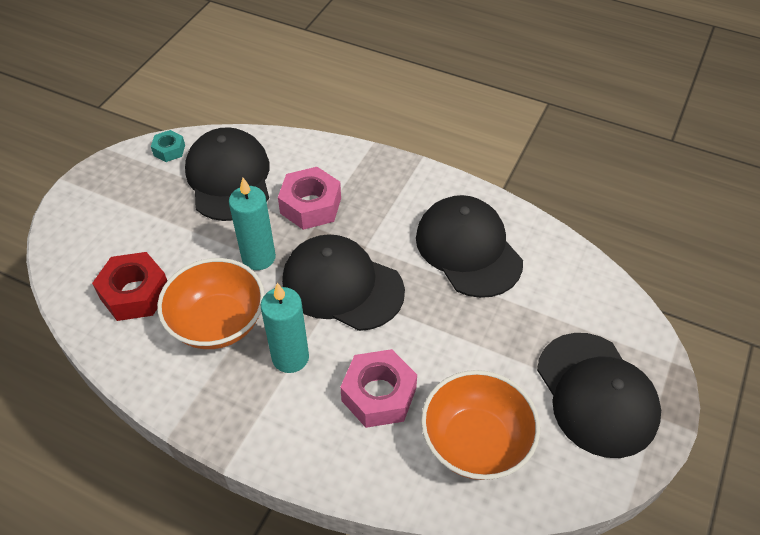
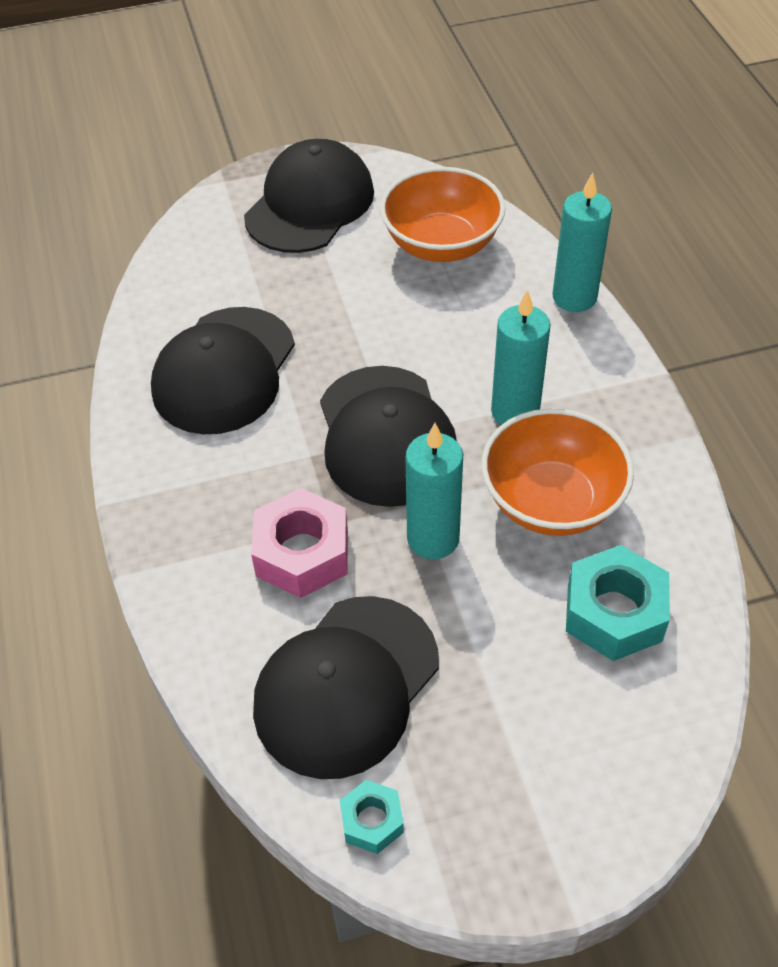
camera: 130 degrees left, 0 degrees up
red nut [92,252,167,321] -> turquoise nut [566,545,670,661]
pink nut [340,349,417,428] -> none
none -> turquoise candle [552,173,612,312]

